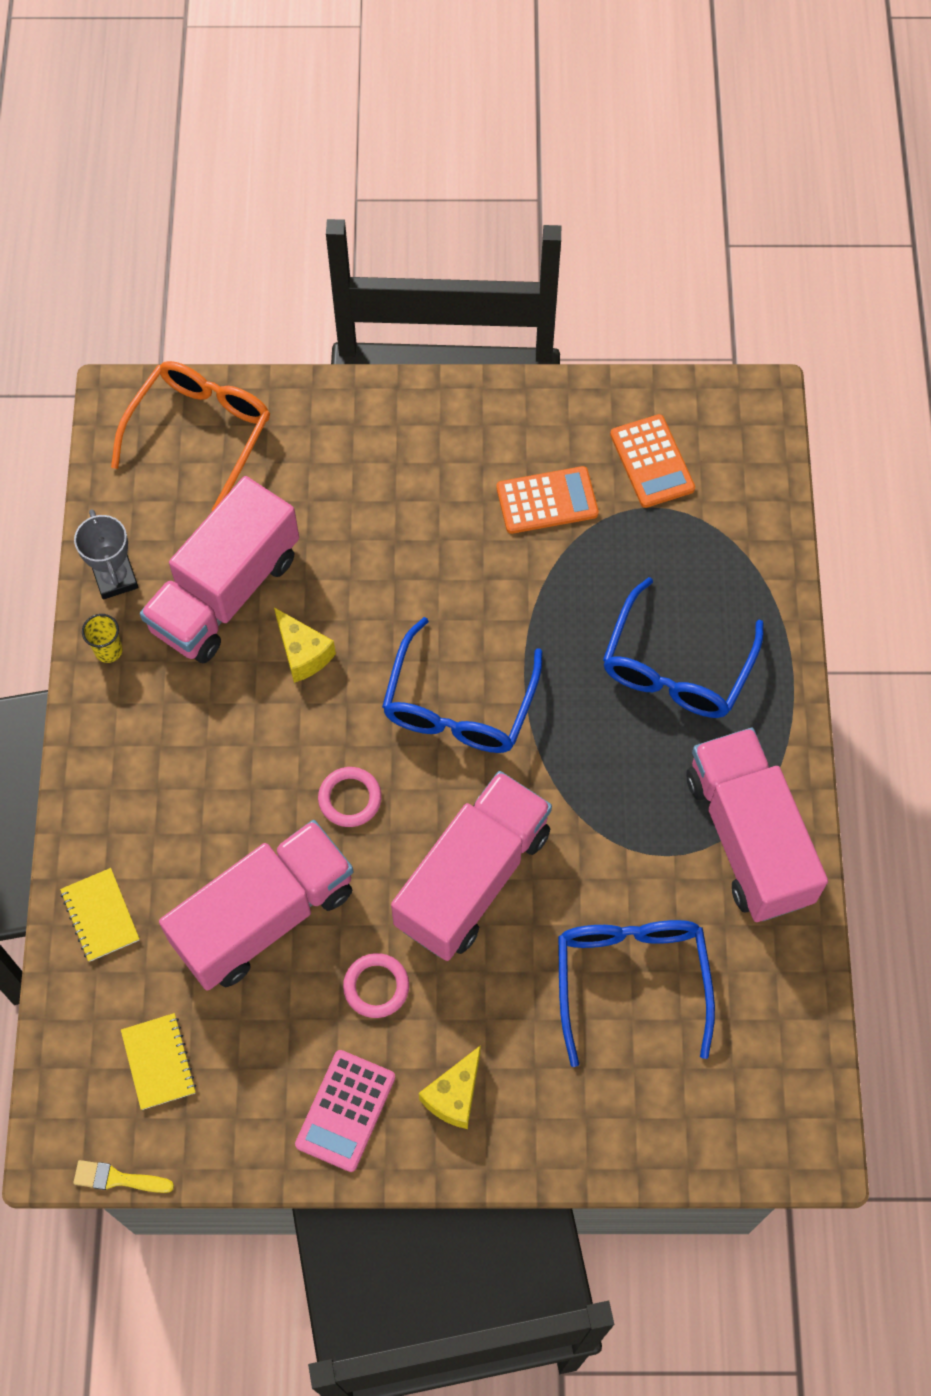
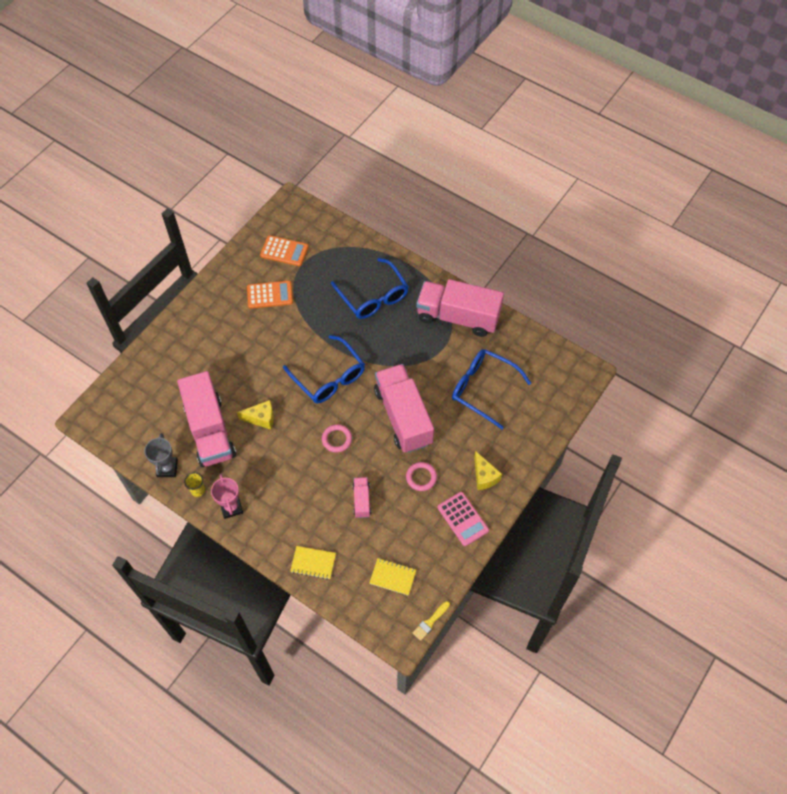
camera: 55 degrees left, 5 degrees down
grey trophy [74,509,138,600] -> grey trophy turned 75 degrees clockwise [144,433,178,477]
orange glasses [111,361,270,511] -> none
pink truck [159,820,353,991] -> pink truck [353,477,371,518], size x0.44
orange calculator [496,466,599,534] -> orange calculator turned 60 degrees clockwise [247,281,293,309]
none -> pink trophy [211,474,243,519]

